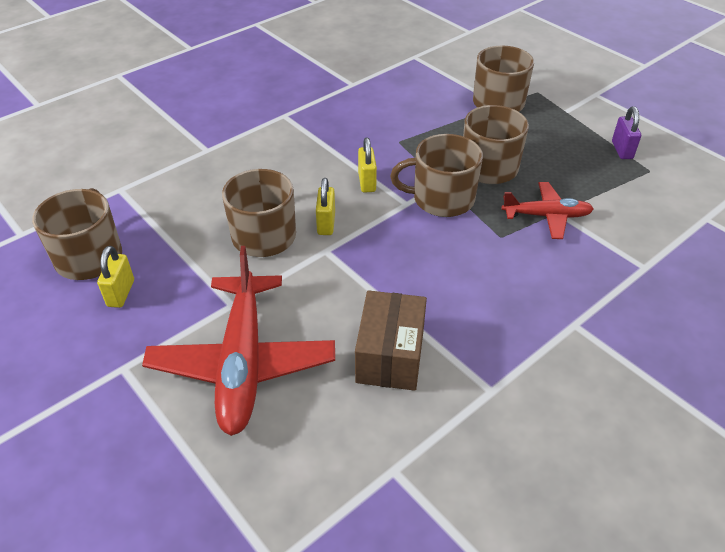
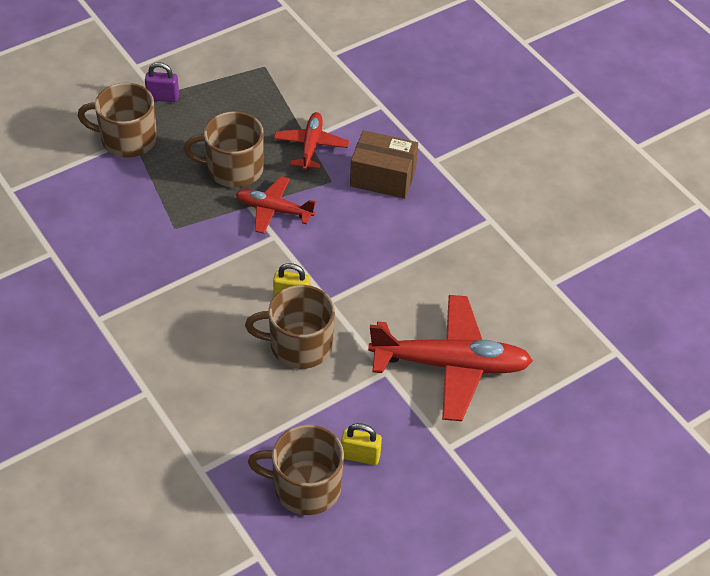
camera: 85 degrees left, 5 degrees up
brown box [355,290,427,391] -> brown box moved to [350,130,418,199]
yellow padlock [358,137,377,193] -> none
brown mug [390,134,483,217] -> red plane [236,176,317,234]
purple padlock [612,106,641,159] -> purple padlock moved to [145,62,179,102]

